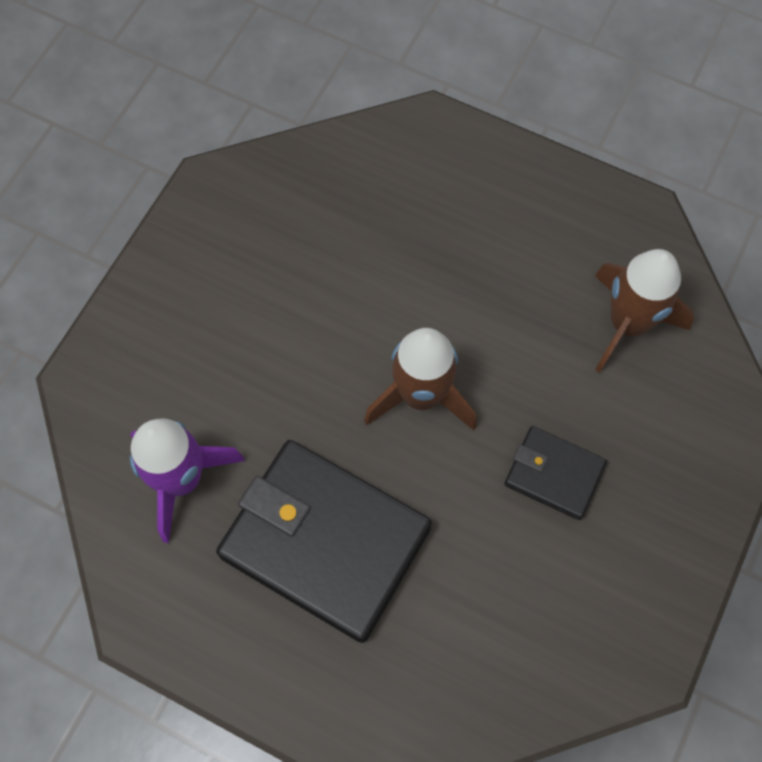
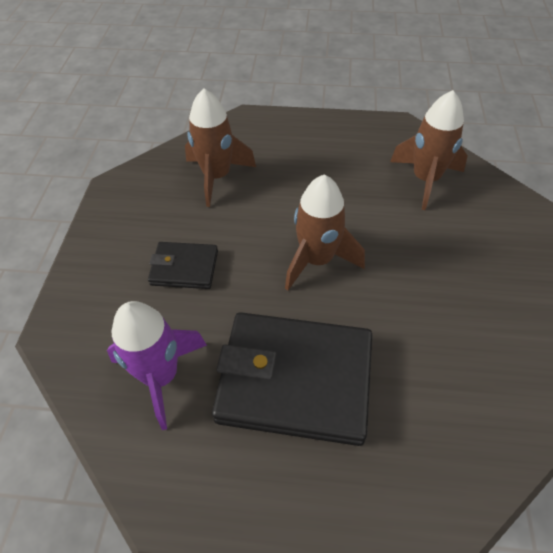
camera: 20 degrees left, 15 degrees down
black wallet [505,426,607,520] -> black wallet moved to [148,242,218,289]
none -> brown rocket [185,88,256,207]

